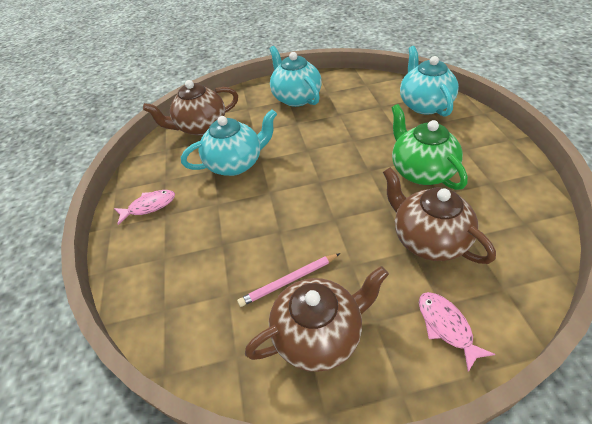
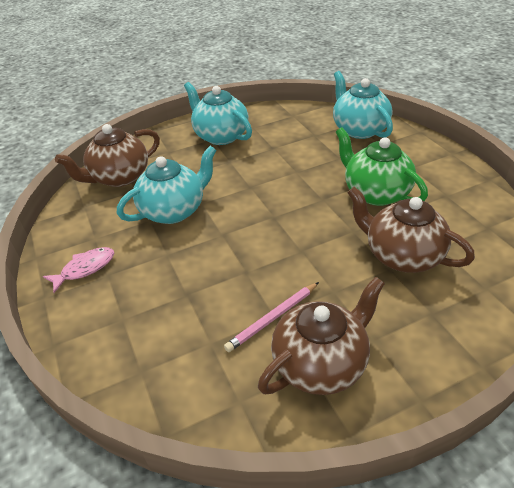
camera: 15 degrees left, 5 degrees down
pink fish [419,292,495,372] -> none

